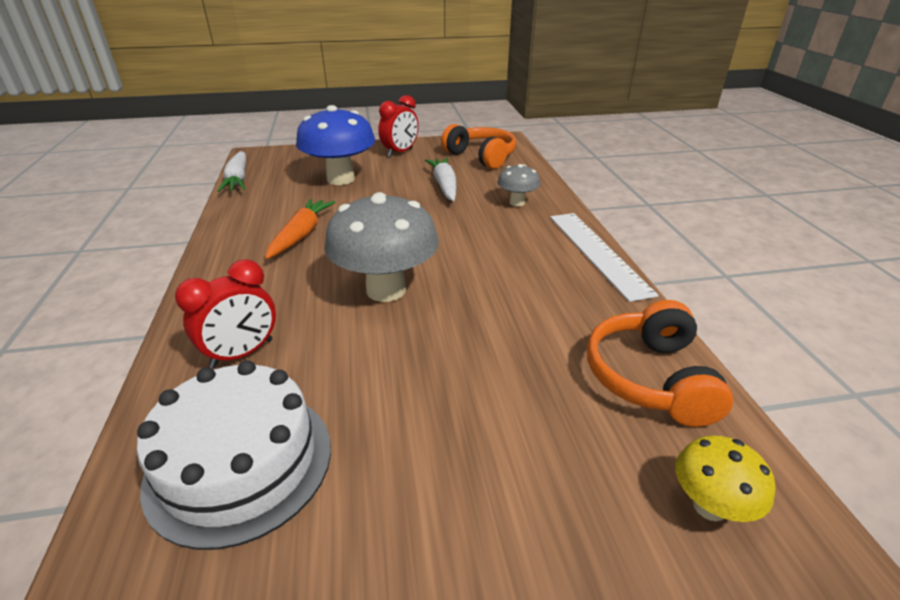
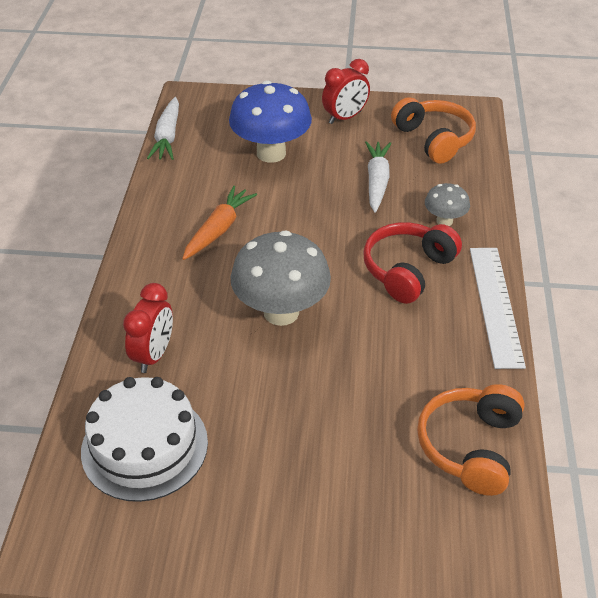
camera: 15 degrees right, 10 degrees up
red clock [175,259,276,368] -> red clock turned 45 degrees counterclockwise [123,283,173,373]
yellow mushroom [675,436,776,522] -> none
none -> red headphones [363,222,462,304]

